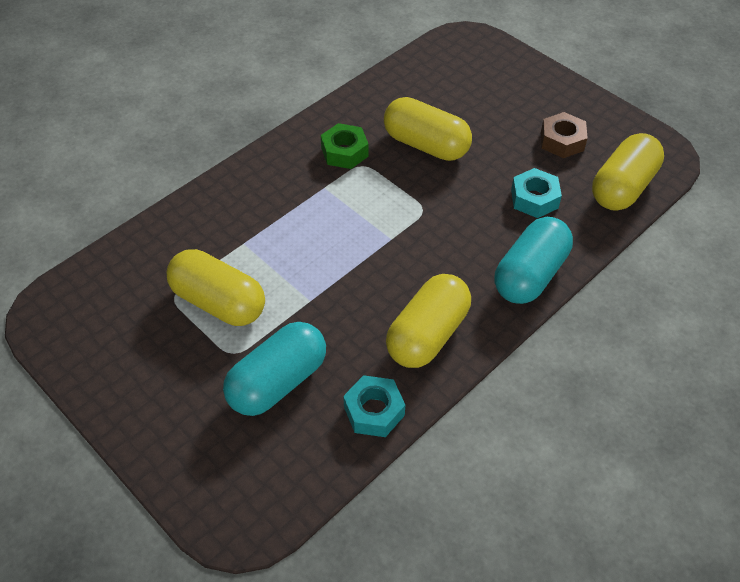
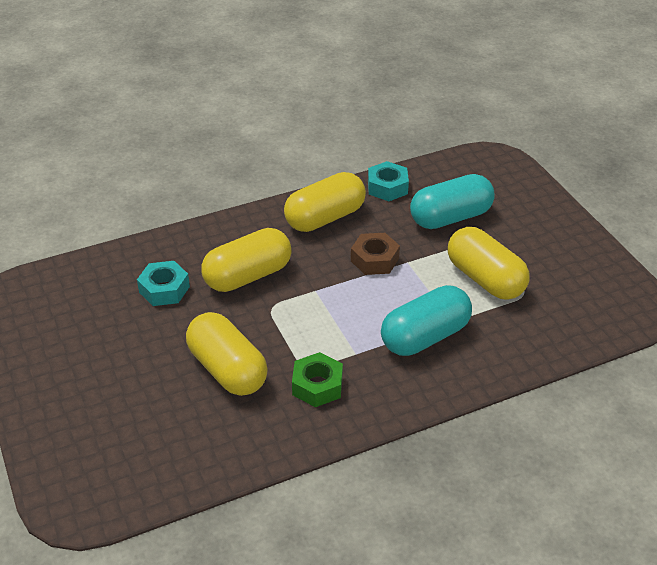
camera: 160 degrees left, 10 degrees down
turquoise capsule [494,217,573,304] -> turquoise capsule moved to [381,285,472,356]
brown nut [541,112,588,158] -> brown nut moved to [351,233,400,275]
yellow capsule [592,133,664,211] -> yellow capsule moved to [201,228,292,292]

